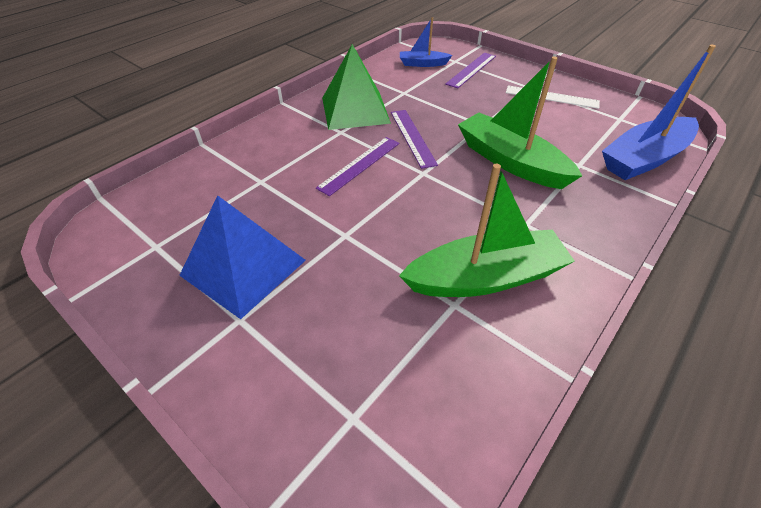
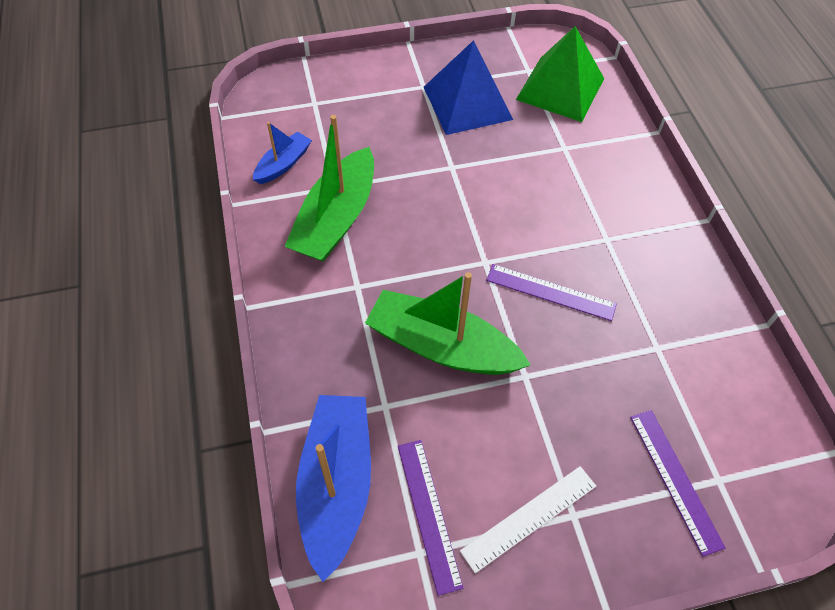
camera: 125 degrees right, 10 degrees up
purple ruler [316,137,400,196] -> purple ruler moved to [398,440,463,596]
green pyramid [322,44,391,130] -> green pyramid moved to [516,26,604,122]
blue boat [400,17,452,67] -> blue boat moved to [253,122,312,184]
green boat [458,56,582,189] -> green boat turned 150 degrees counterclockwise [365,272,531,375]

